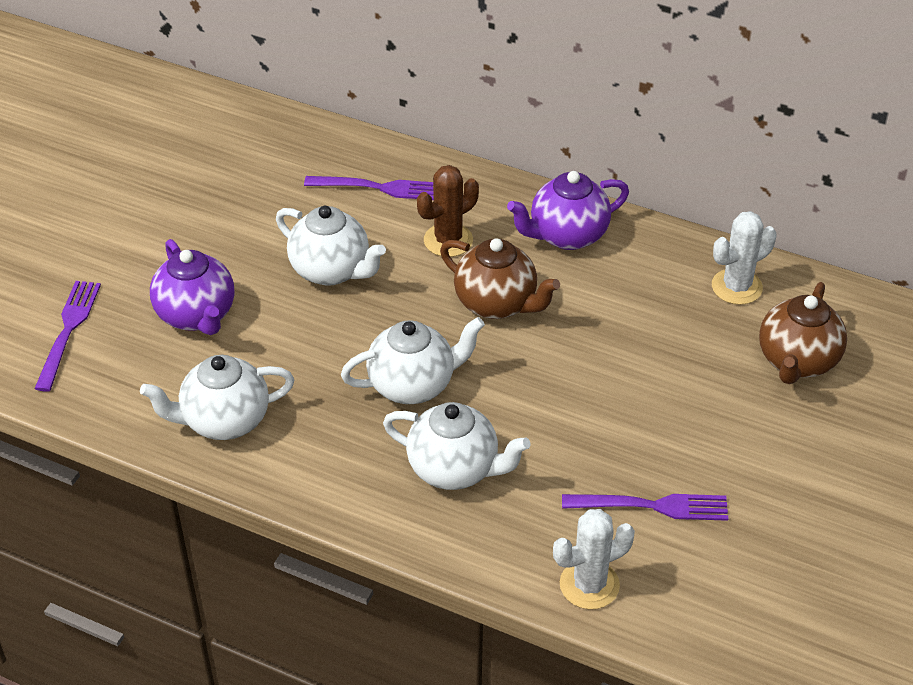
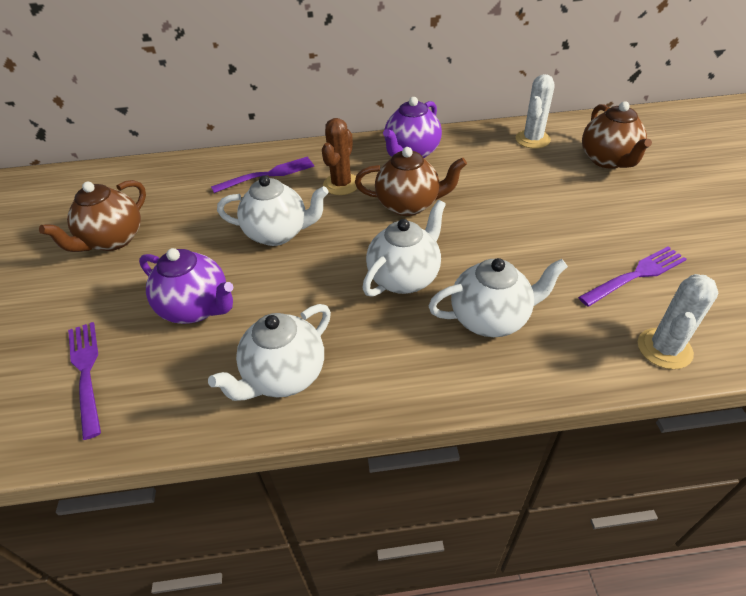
camera: 30 degrees left, 0 degrees up
none -> brown teapot [39,180,146,252]

